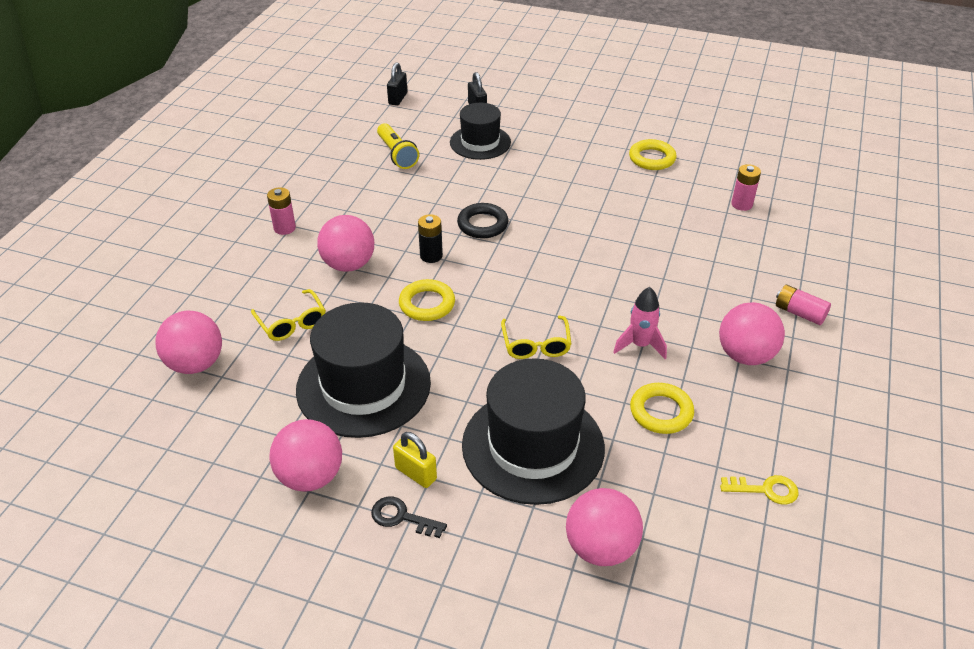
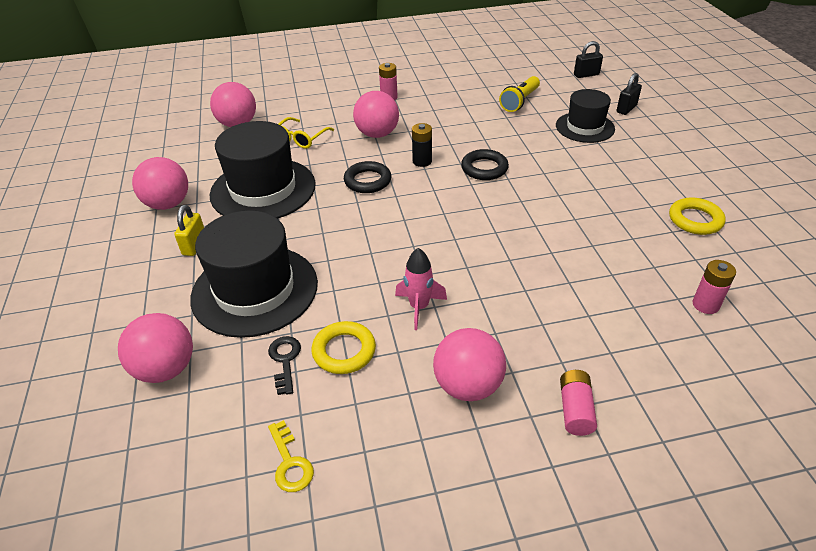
camera: 60 degrees right, 0 degrees up
black key [371,497,447,538] -> black key moved to [268,336,301,395]
yellow ring [399,279,455,321] -> black ring [344,161,391,193]
yellow glasses [501,316,571,359] -> none

